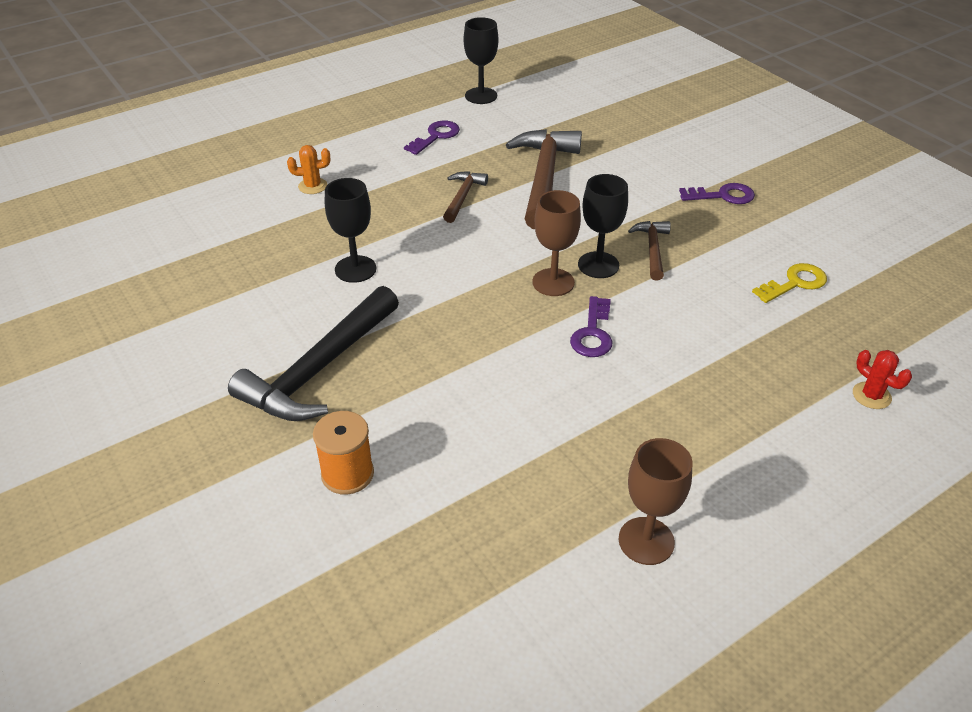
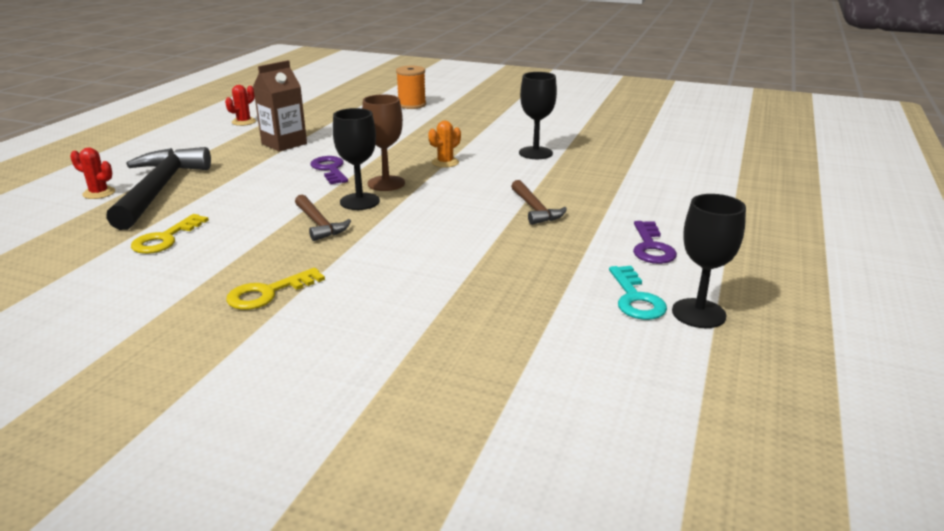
camera: 145 degrees right, 15 degrees down
black hammer [228,286,399,421] -> black hammer moved to [106,147,211,230]
orange cactus [287,145,330,194] -> orange cactus moved to [428,121,461,168]
brown hammer [506,129,582,229] -> none
brown goblet [619,438,693,565] -> red cactus [225,85,256,126]
purple key [679,183,755,204] -> yellow key [226,268,325,310]
none -> brown carton [253,60,307,152]
none -> turquoise key [609,266,667,320]

